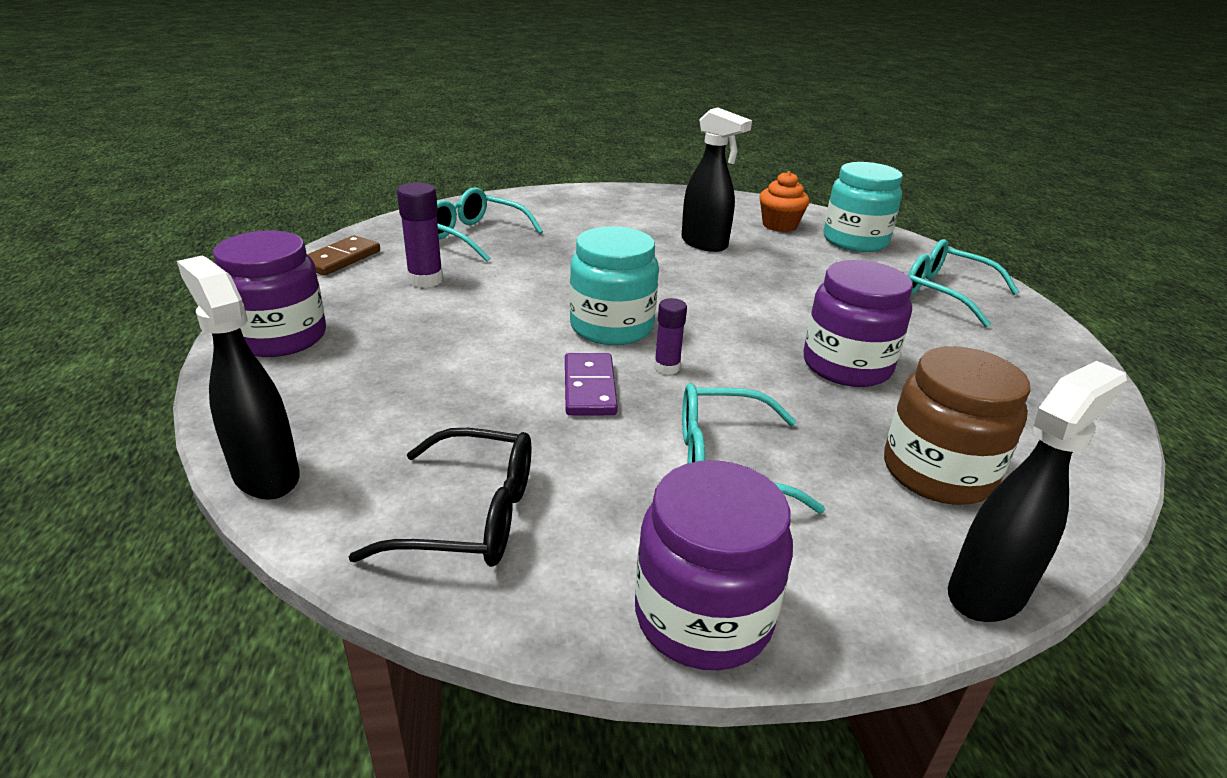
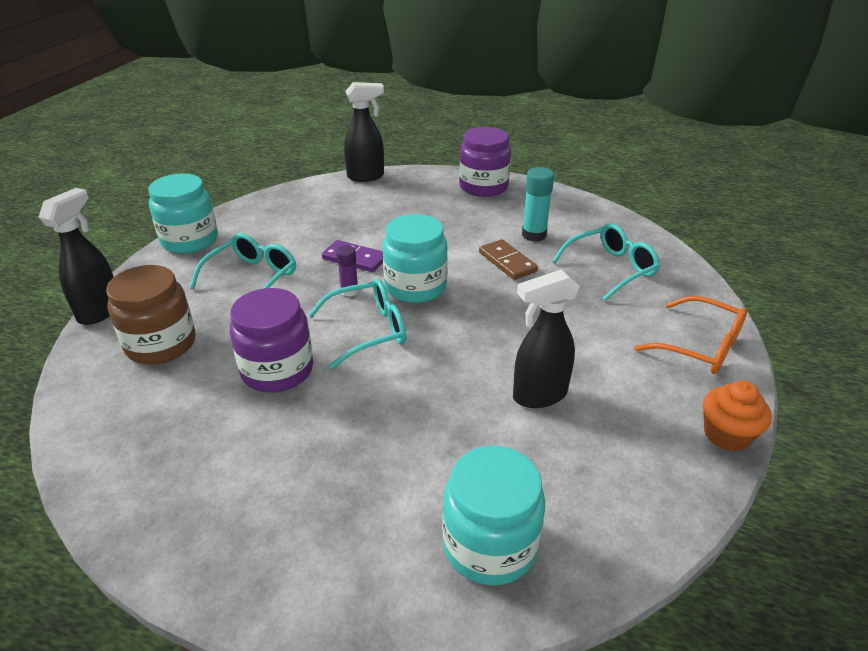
camera: 120 degrees right, 5 degrees up
brown domino [307,235,380,276] -> brown domino moved to [479,239,538,280]
black glasses [349,428,531,567] -> none
purple glue stick [397,182,443,288] -> turquoise glue stick [522,167,554,242]
purple jar [635,460,793,670] -> turquoise jar [148,173,218,254]
orange cupcake [759,171,809,232] -> orange cupcake moved to [703,380,772,452]
turquoise glasses [908,239,1019,327] -> turquoise glasses moved to [308,279,406,369]
black spray bottle [948,361,1127,622] -> black spray bottle turned 150 degrees counterclockwise [39,188,114,325]
none -> orange glasses [634,296,747,374]

